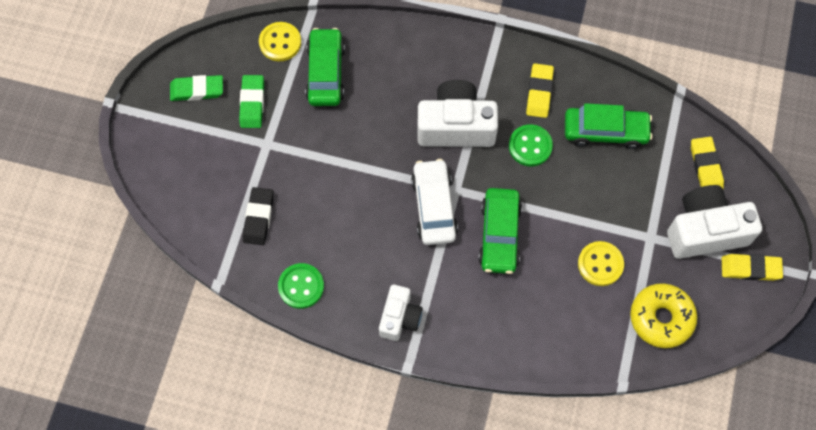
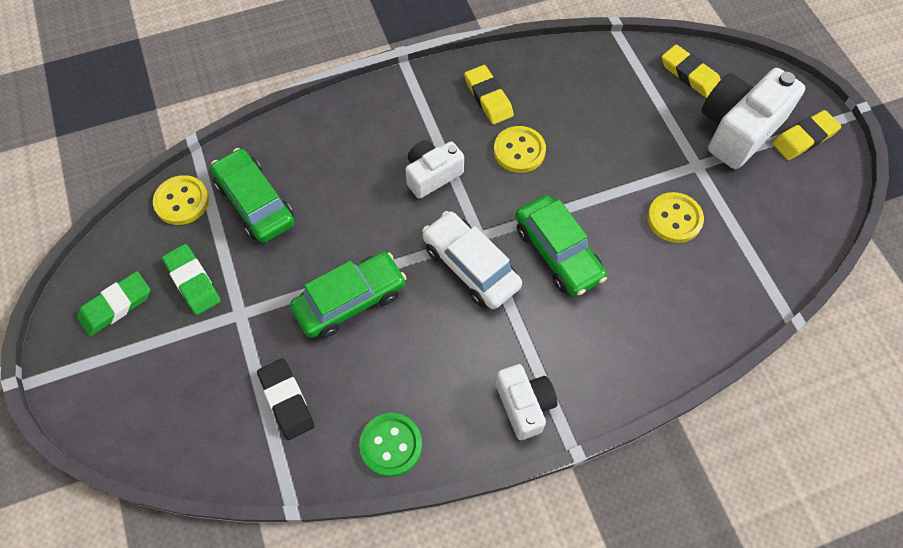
camera: 35 degrees left, 5 degrees down
white camera [417,80,498,147] -> white camera [405,140,464,199], size x0.60
green button [509,124,553,166] -> yellow button [494,126,546,173]
green car [565,103,653,149] -> green car moved to [290,252,407,338]
yellow donut [630,283,697,348] -> none

